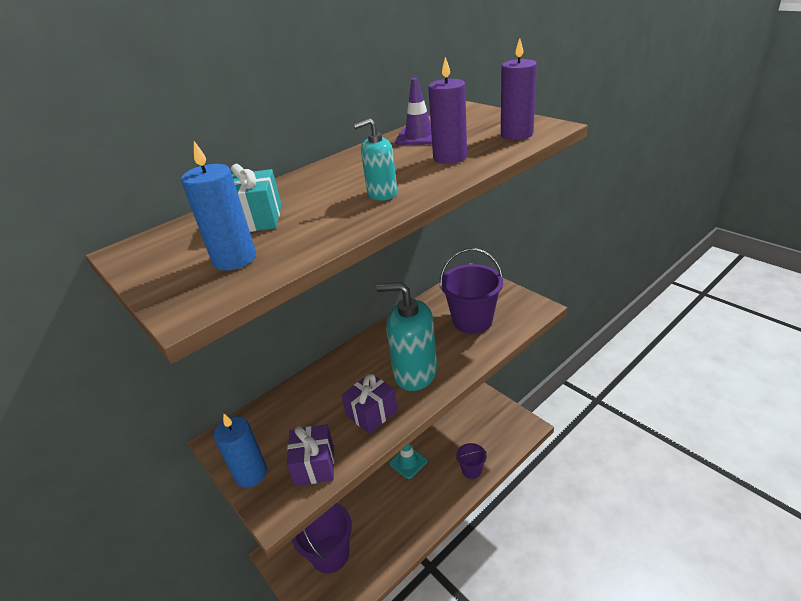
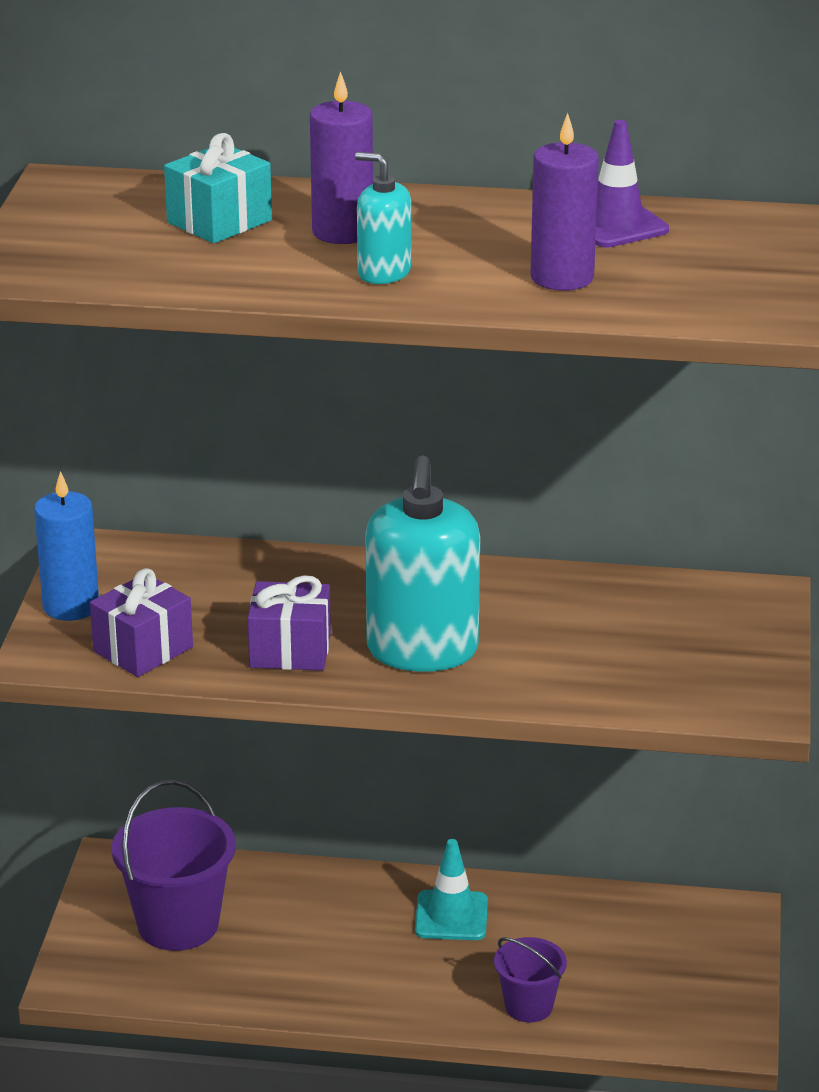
camera: 45 degrees right, 5 degrees down
blue candle [181,141,256,271] -> none
turquoise soap dispenser [376,282,437,391] -> turquoise soap dispenser turned 150 degrees counterclockwise [366,455,480,672]
purple bucket [440,248,503,334] -> none
purple candle [501,38,537,140] -> purple candle moved to [310,71,373,244]

